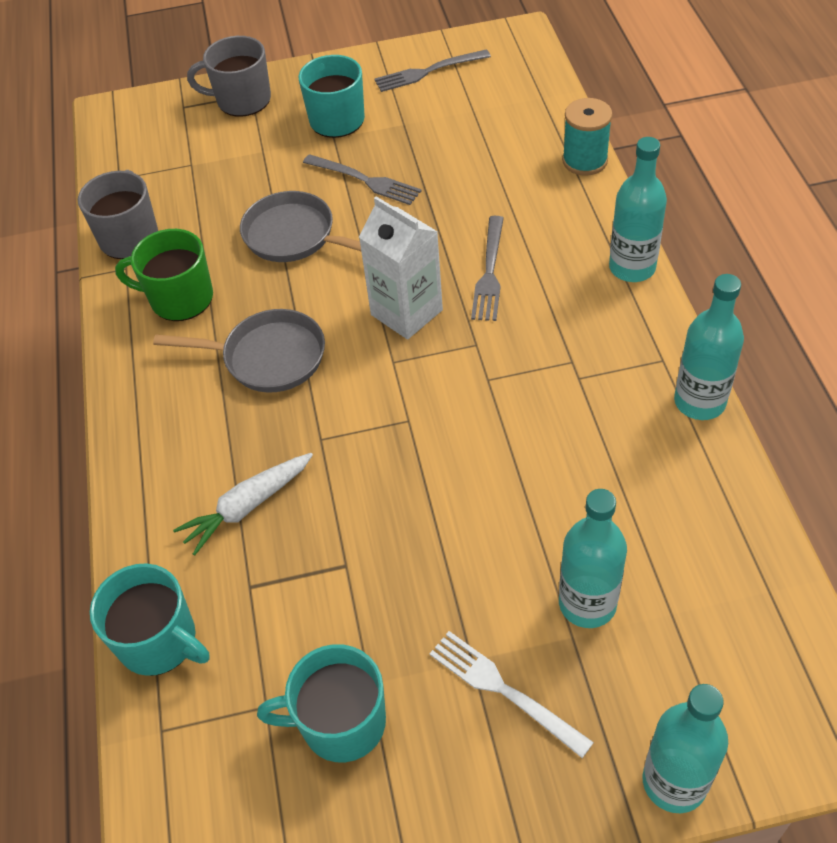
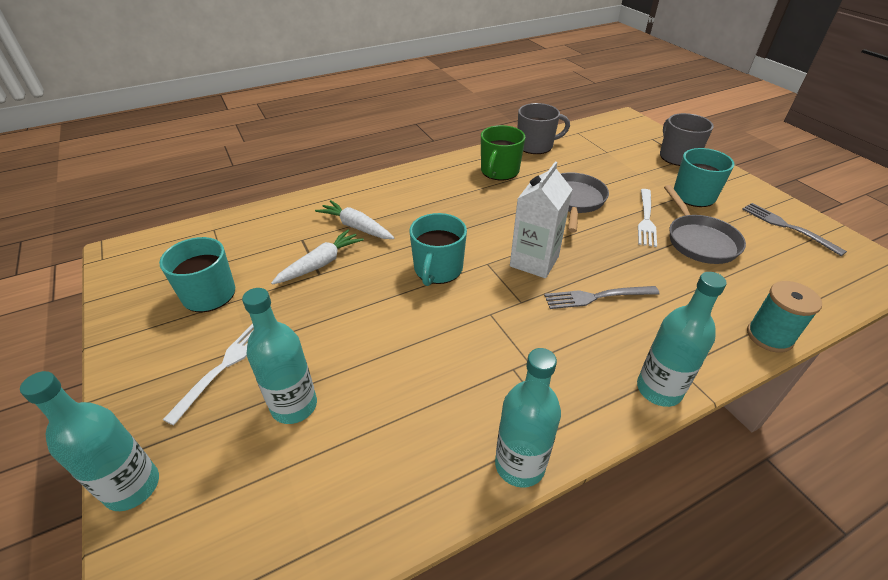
camera: 70 degrees right, 10 degrees down
turquoise mug [90,564,209,676] -> turquoise mug moved to [409,213,467,286]
green mug [115,229,213,321] -> green mug turned 150 degrees counterclockwise [481,125,525,180]
grey pan [153,309,325,393] -> grey pan moved to [664,185,746,264]
grey fork [303,154,422,205] -> white fork [638,189,657,247]
none -> white carrot [271,229,364,285]

